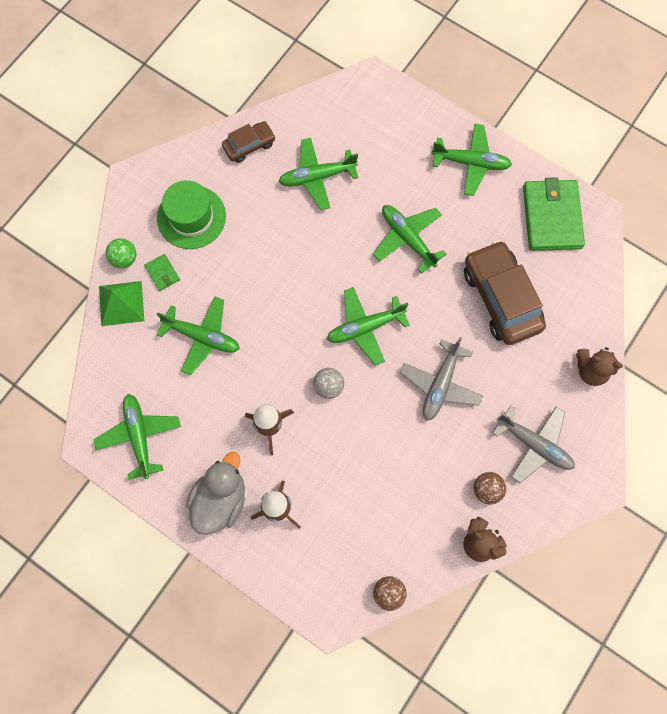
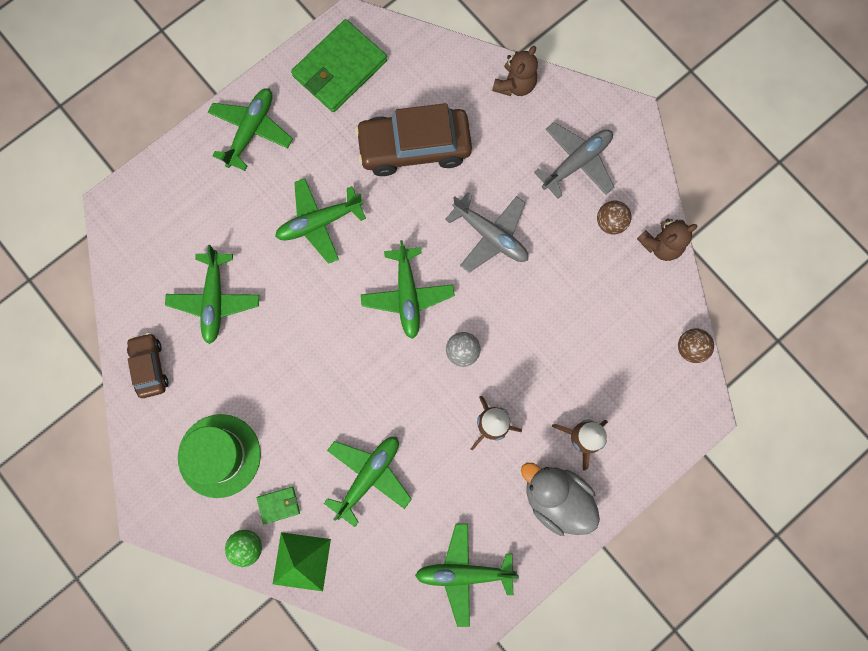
camera: 75 degrees left, 5 degrees up
green wallet [523,177,585,251] -> green wallet turned 60 degrees counterclockwise [291,19,387,112]

